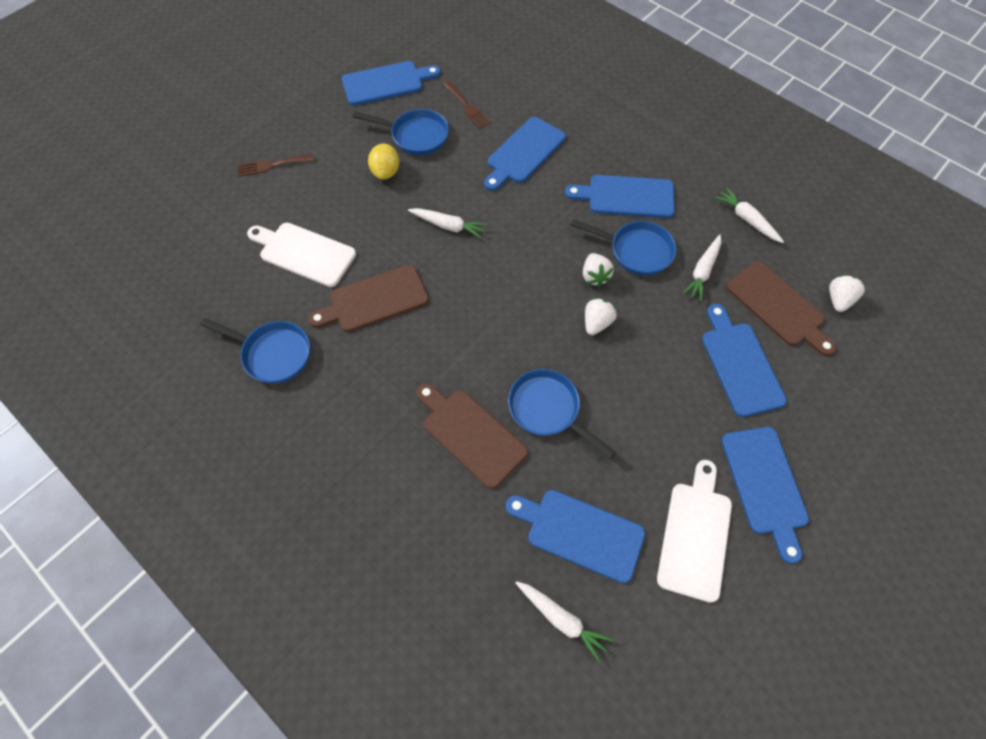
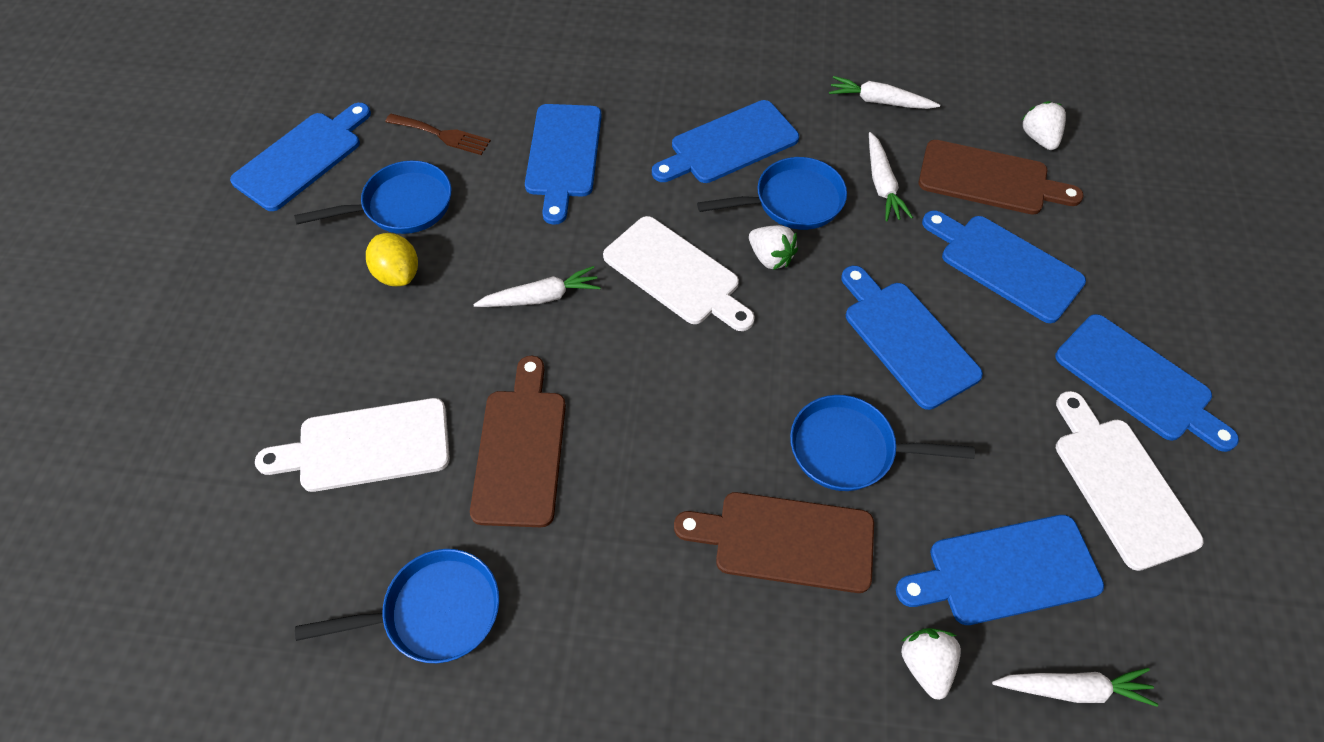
camera: 35 degrees left, 5 degrees down
brown fork [237,155,314,176] -> none
brown cutting board [308,265,429,332] -> brown cutting board turned 150 degrees clockwise [470,356,566,527]
white strawberry [585,298,617,335] -> white strawberry moved to [901,628,961,700]
none -> white cutting board [603,216,755,331]
none -> blue cutting board [841,266,983,410]

